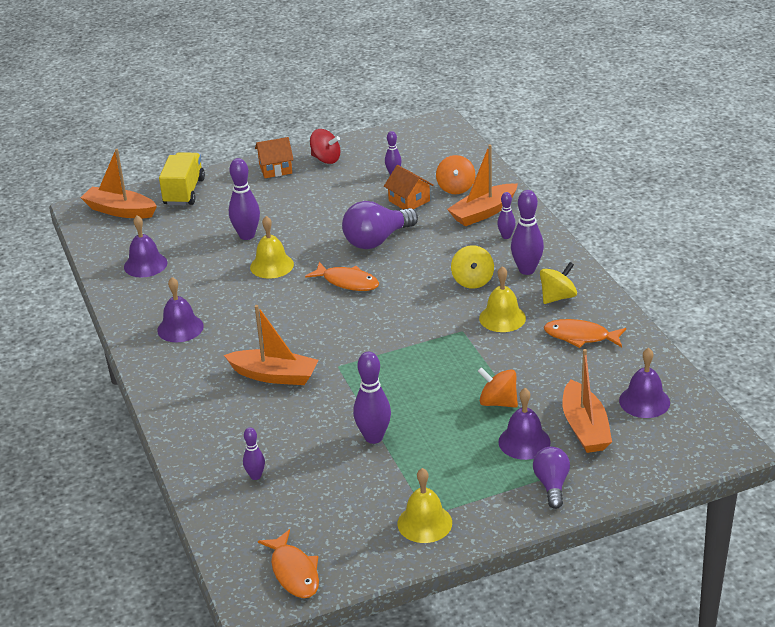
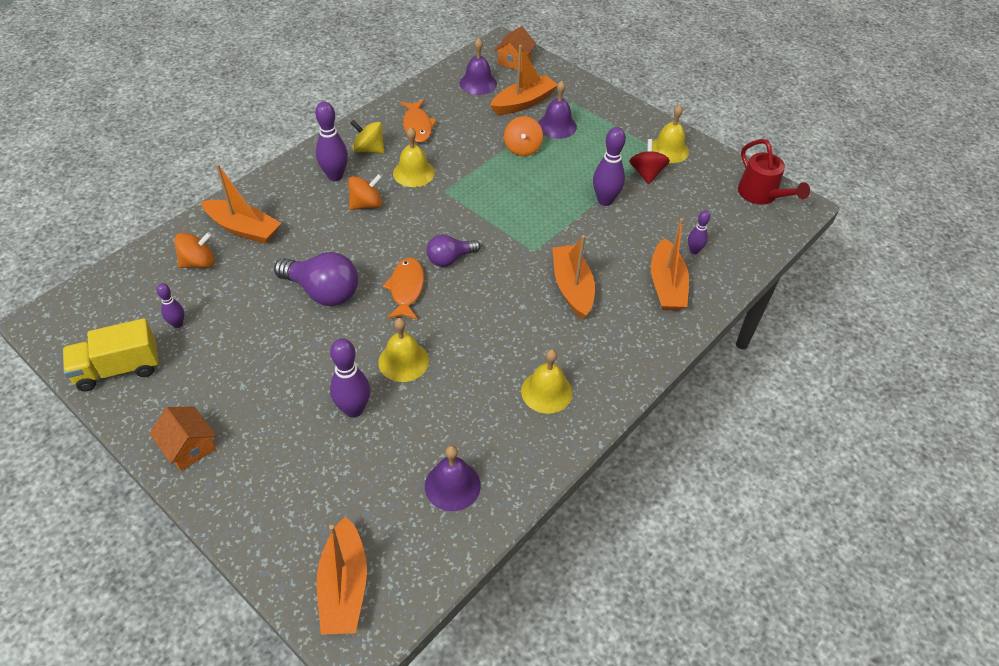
camera: 120 degrees left, 15 degrees up
purple bell [157,277,204,342] -> yellow bell [521,349,573,414]
yellow truck [159,152,205,205] -> yellow truck moved to [63,318,159,391]
orange fish [258,529,319,598] -> red watering can [738,139,810,204]
red spinning top [310,129,341,164] -> red spinning top moved to [629,139,670,184]
orange house [384,165,434,209] -> orange house moved to [494,26,536,70]
yellow spinning top [451,245,494,289] -> orange spinning top [348,174,382,210]
purple bowling pin [497,192,516,239] -> none
purple light bulb [533,447,570,509] -> purple light bulb moved to [427,234,480,267]
none -> orange boat [651,218,689,311]

